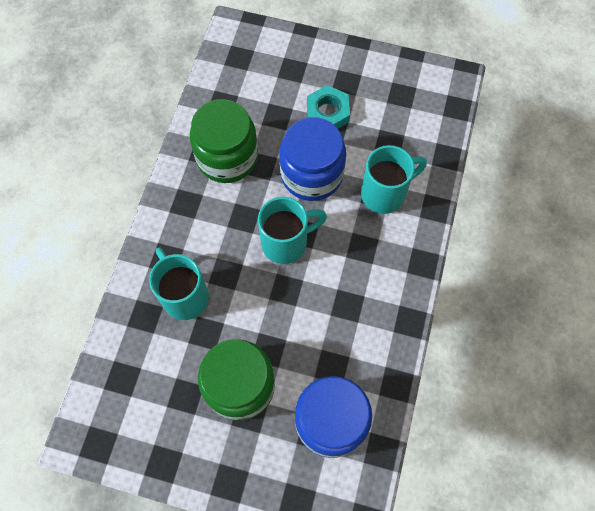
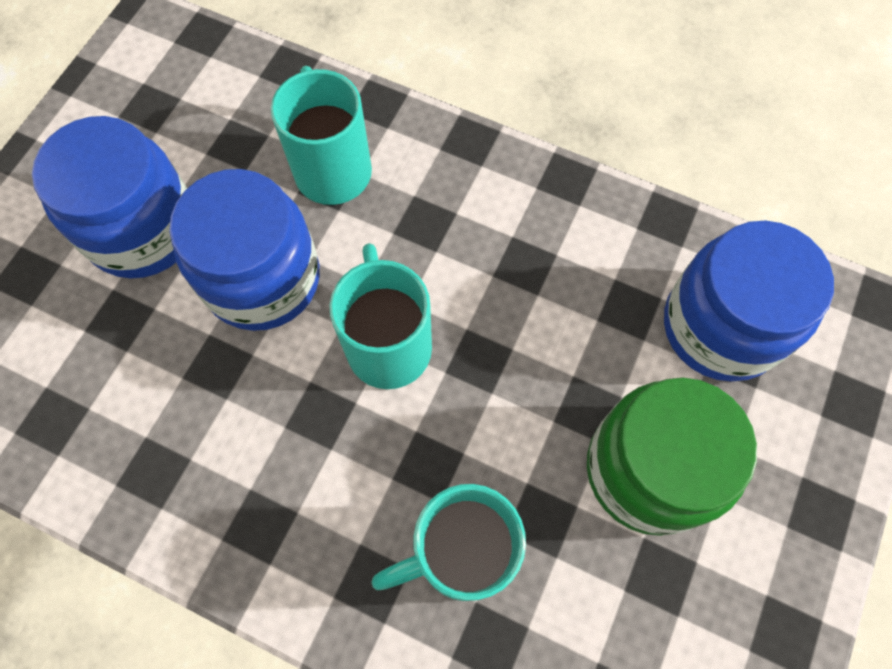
camera: 80 degrees left, 0 degrees up
green jar [190,99,258,183] -> none
turquoise nut [307,85,350,128] -> blue jar [32,116,187,279]

